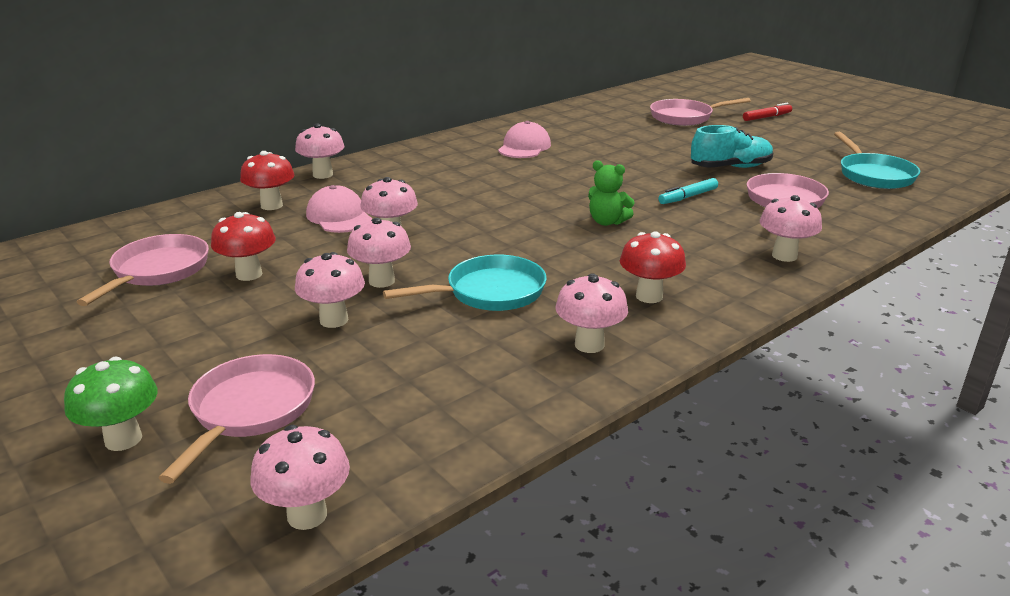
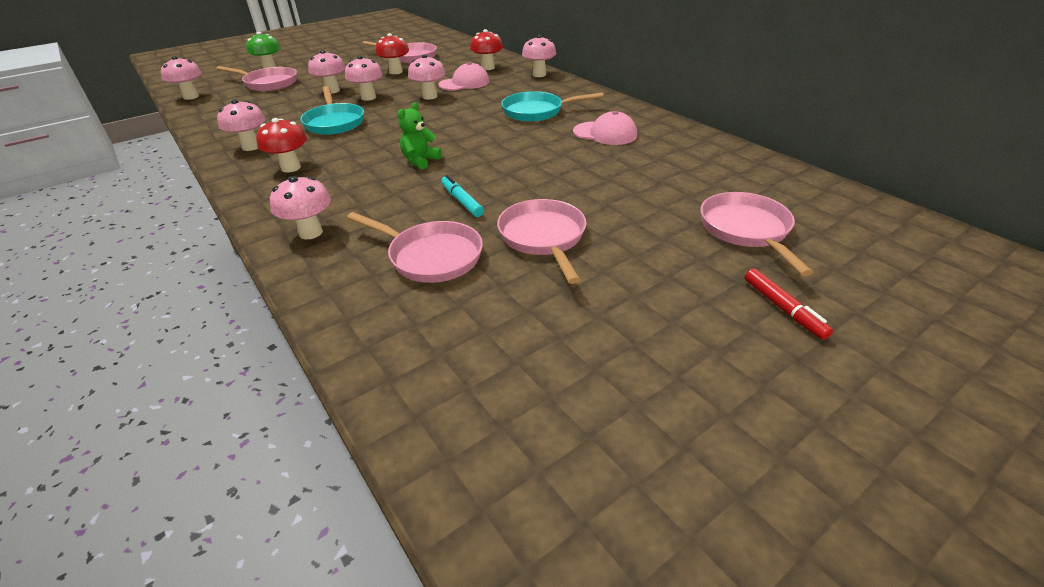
camera: 95 degrees right, 10 degrees up
turquoise shoe [691,125,773,168] -> pink pan [497,199,587,284]
turquoise pan [834,132,920,189] -> turquoise pan moved to [501,91,604,122]

